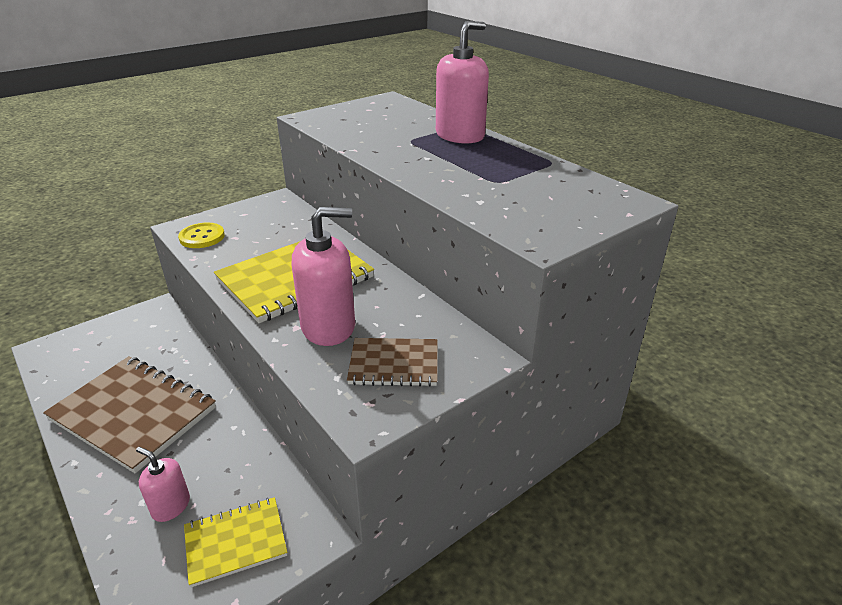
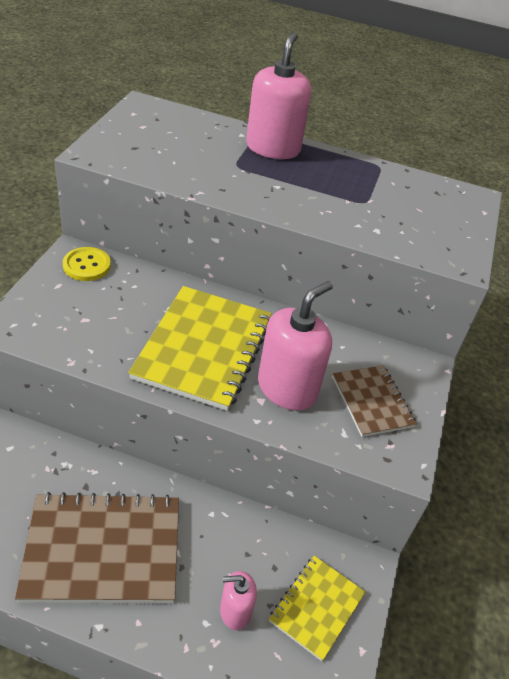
camera: 40 degrees left, 10 degrees up
yellow button [178,223,225,248] -> yellow button moved to [63,247,111,281]
brown notebook [347,338,438,387] -> brown notebook turned 75 degrees counterclockwise [333,365,417,437]

